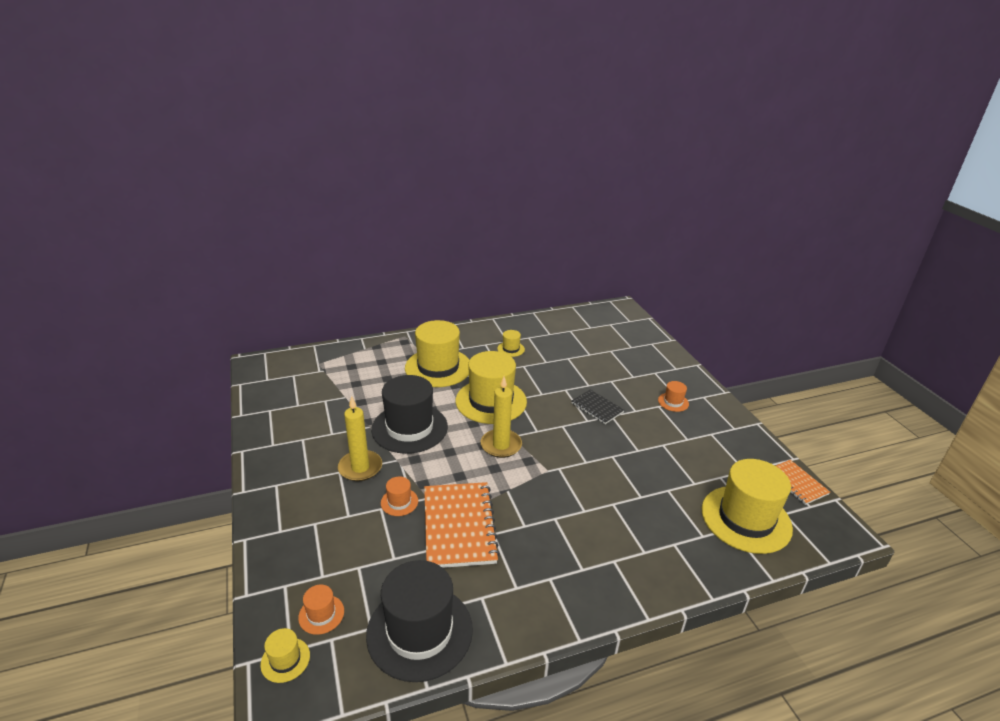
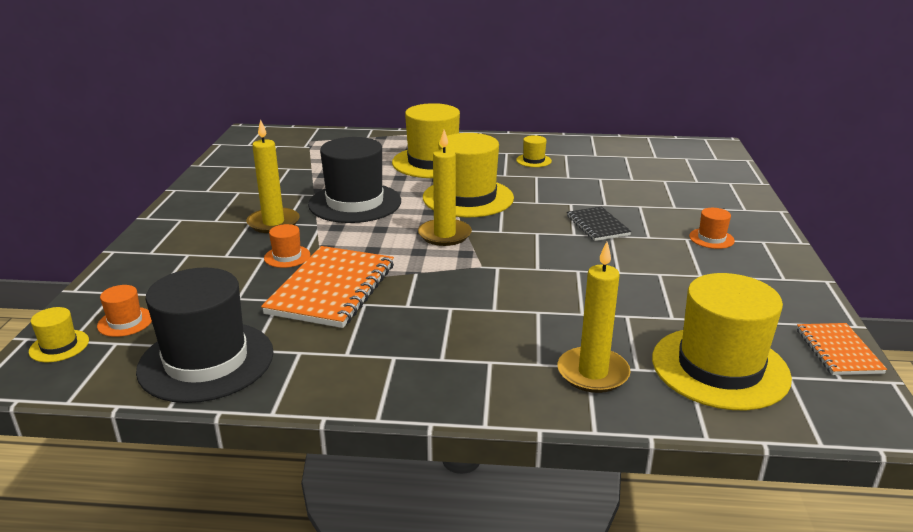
camera: 25 degrees right, 5 degrees down
none -> yellow candle [557,242,631,393]

